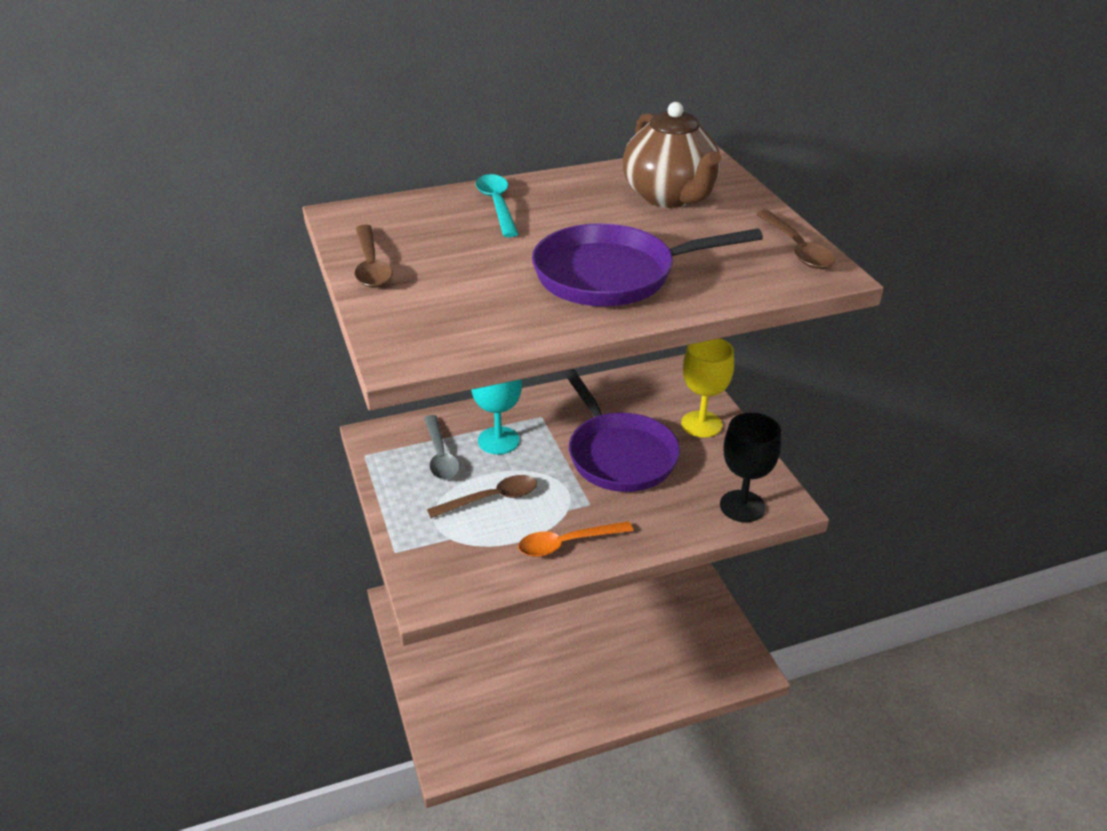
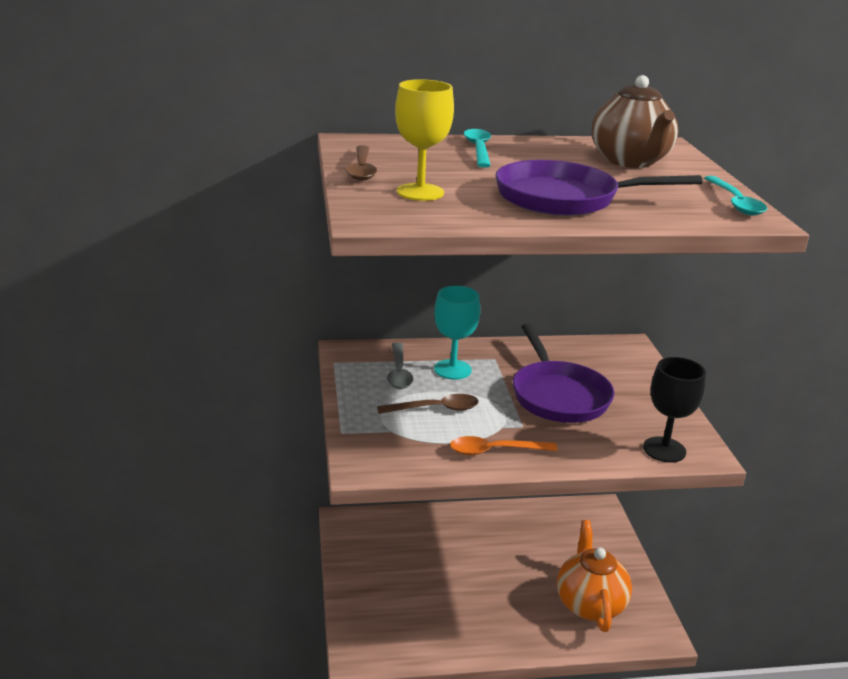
camera: 10 degrees right, 10 degrees down
yellow goblet [681,338,734,438] -> yellow goblet moved to [395,79,454,201]
brown spoon [756,210,835,269] -> turquoise spoon [704,176,767,215]
none -> orange teapot [557,520,632,632]

